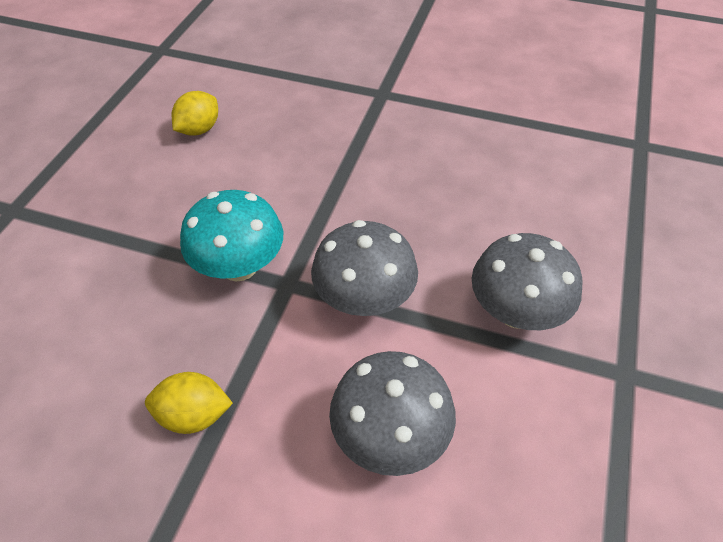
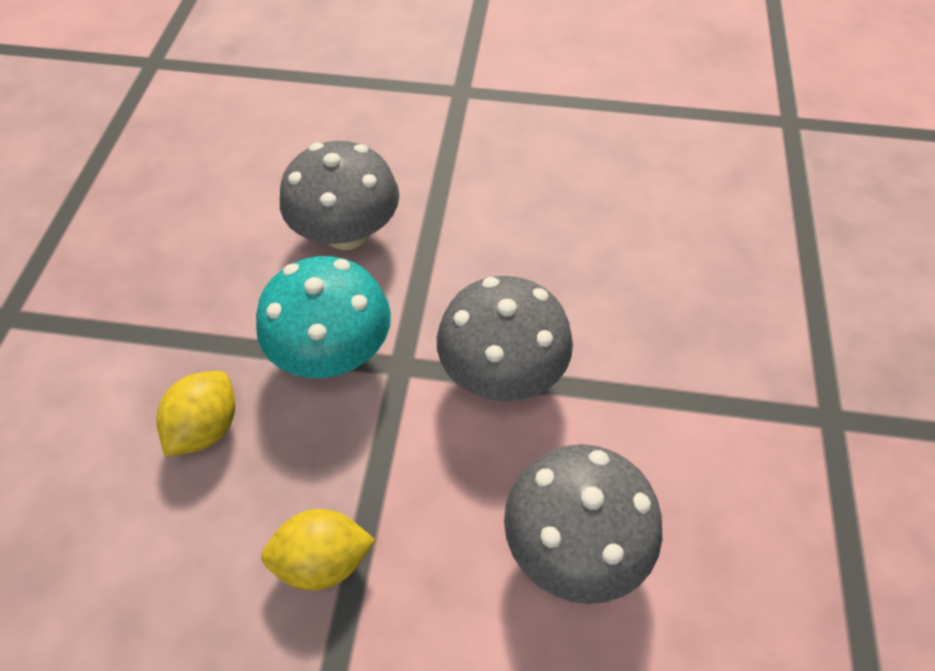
camera: 10 degrees left, 5 degrees up
yellow lemon [172,91,218,136] -> yellow lemon moved to [156,371,235,457]
grey mushroom [472,233,583,330] -> grey mushroom moved to [280,141,399,250]

